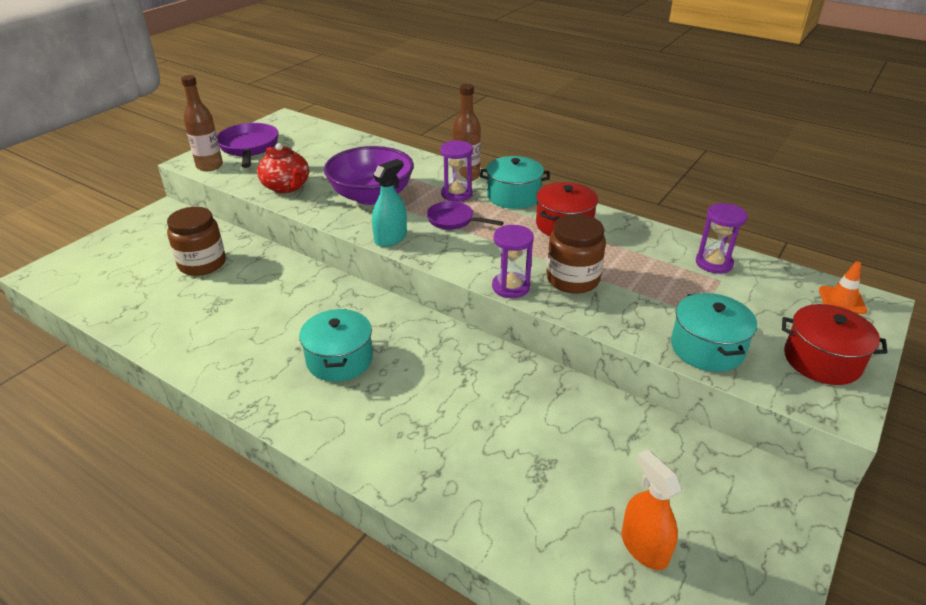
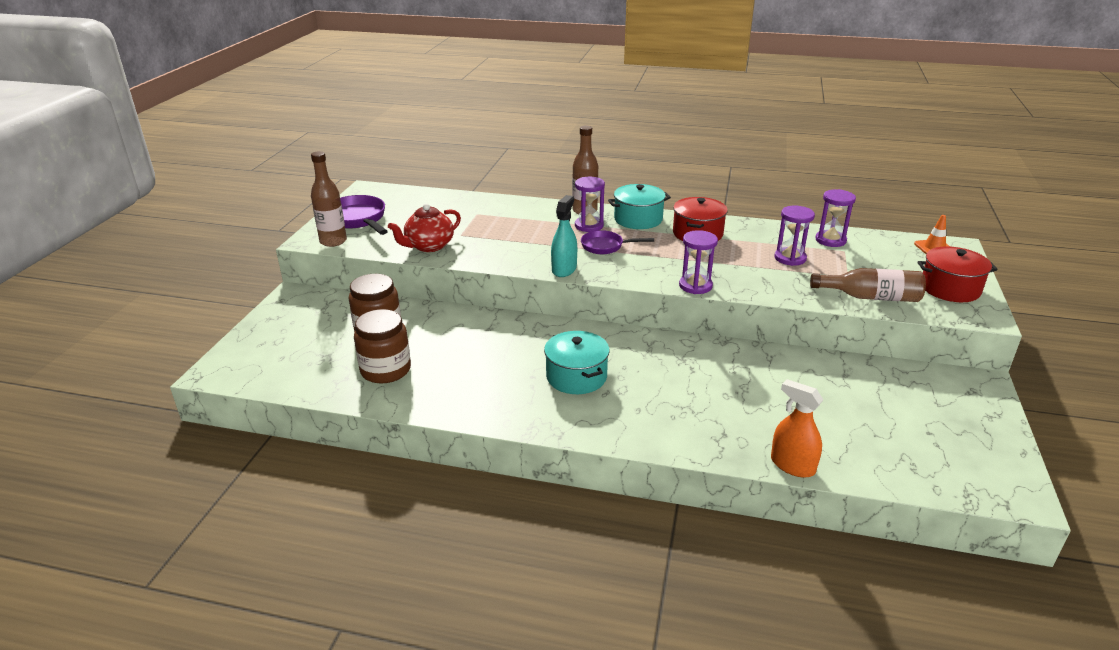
camera: 20 degrees left, 5 degrees down
red teapot [257,143,309,194] -> red teapot turned 105 degrees clockwise [388,204,461,252]
purple bowl [324,146,414,205] -> none
brown jar [546,214,606,293] -> brown jar moved to [354,309,411,383]
orange spray bottle [621,449,682,570] -> orange spray bottle moved to [771,379,823,478]
turquoise pot [671,293,757,372] -> brown bottle [810,268,926,302]
none -> purple hourglass [774,206,815,266]

